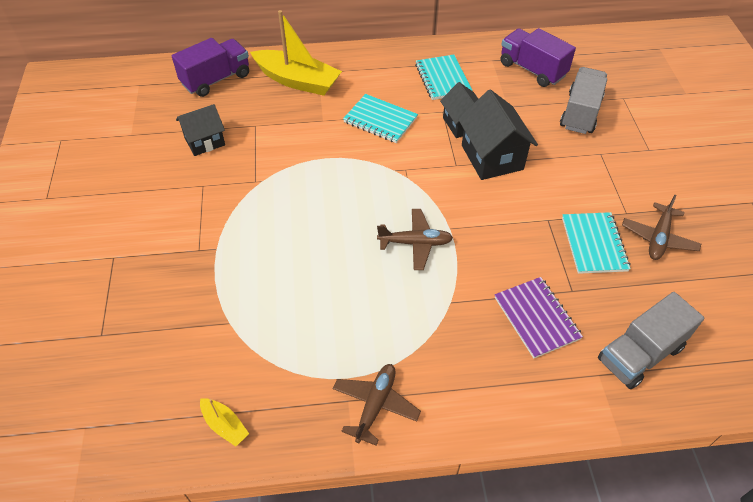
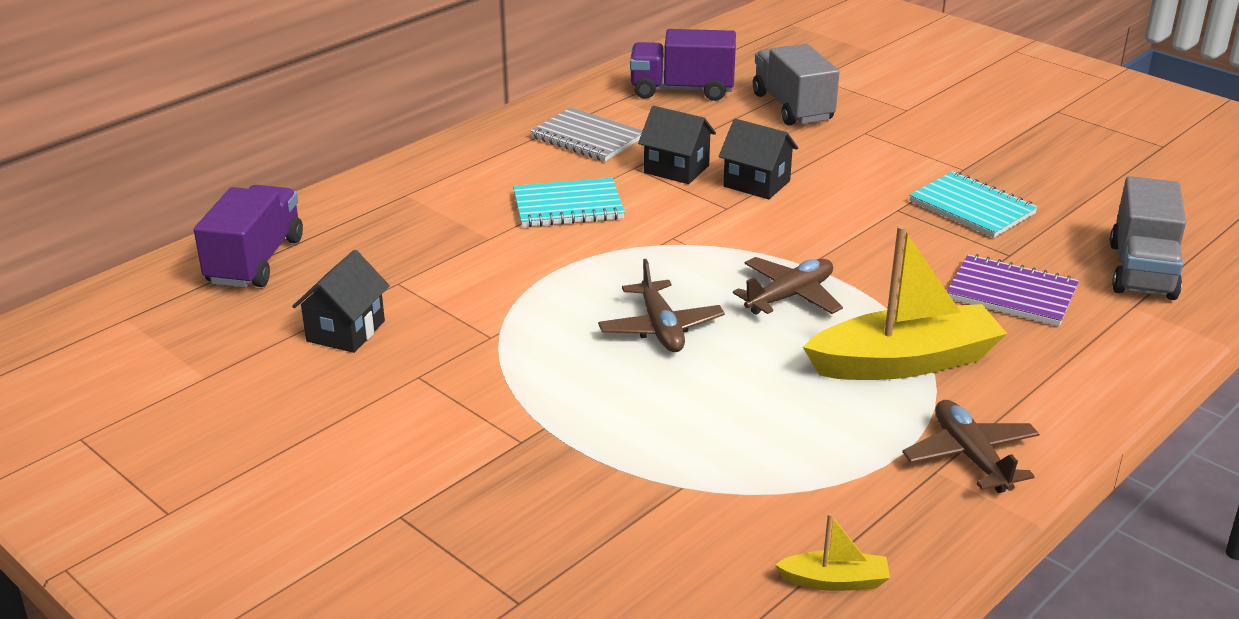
camera: 40 degrees left, 20 degrees down
yellow boat [250,10,342,96] -> yellow boat moved to [803,225,1007,380]
turquoise notebook [415,55,473,100] -> grey notebook [530,107,643,161]
black house [458,90,538,180] -> black house [719,119,798,200], size x0.65
brown plane [622,195,701,260] -> brown plane moved to [598,259,725,352]

